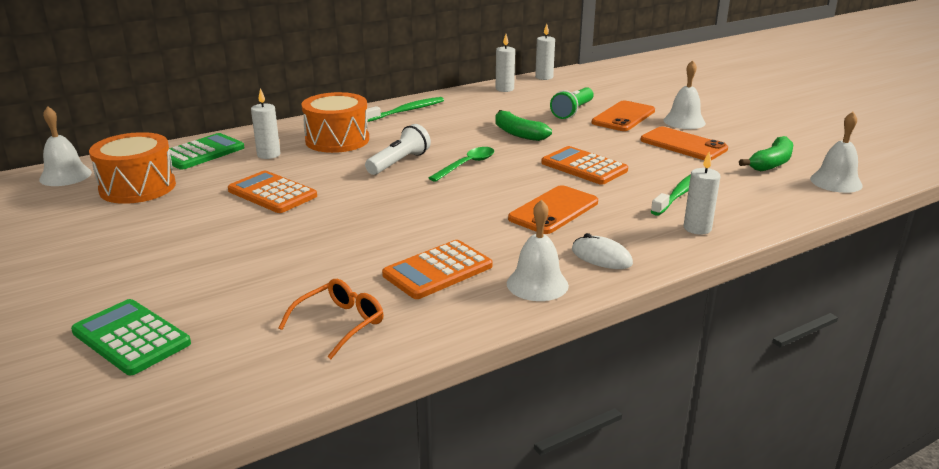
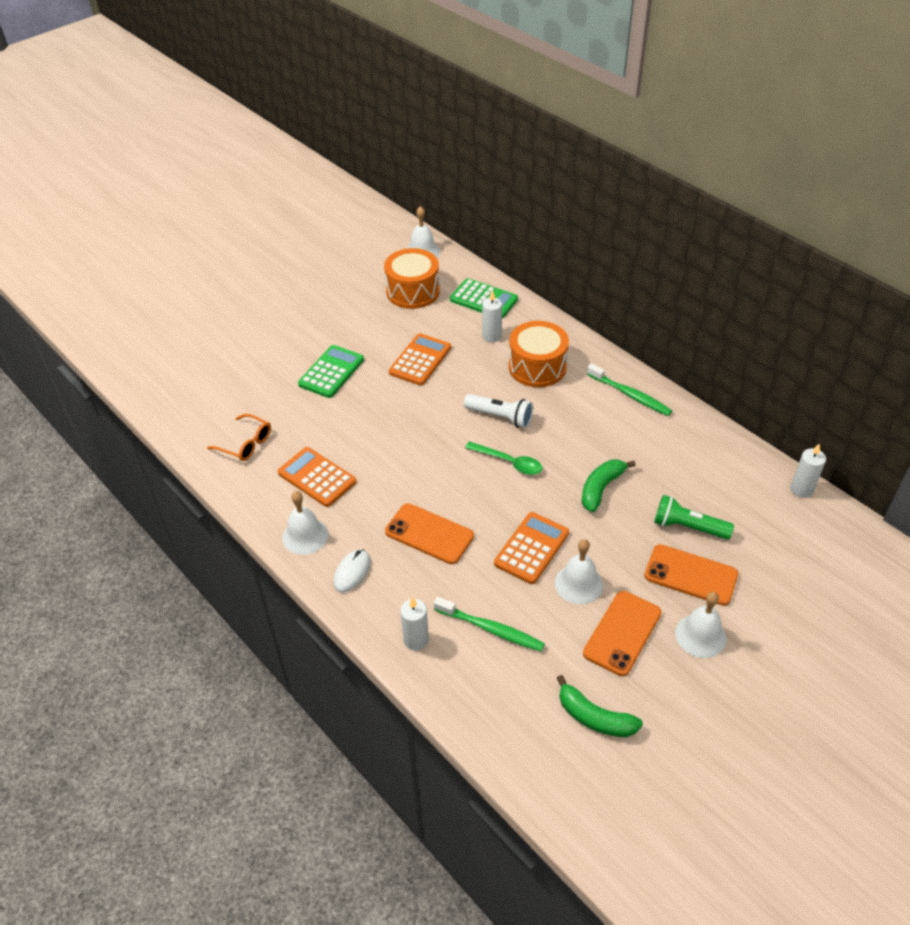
camera: 80 degrees right, 20 degrees up
green calculator [71,299,191,375] -> green calculator moved to [298,345,364,398]
white candle [496,34,515,92] -> none
white bell [810,112,863,193] -> white bell moved to [555,539,603,604]

